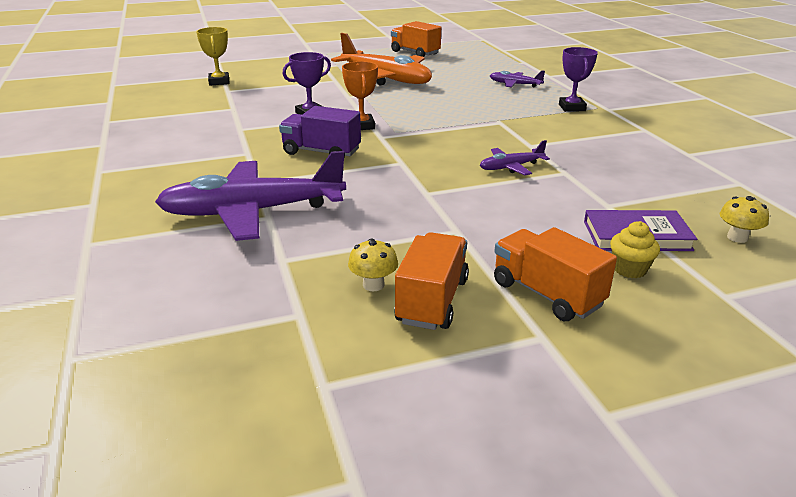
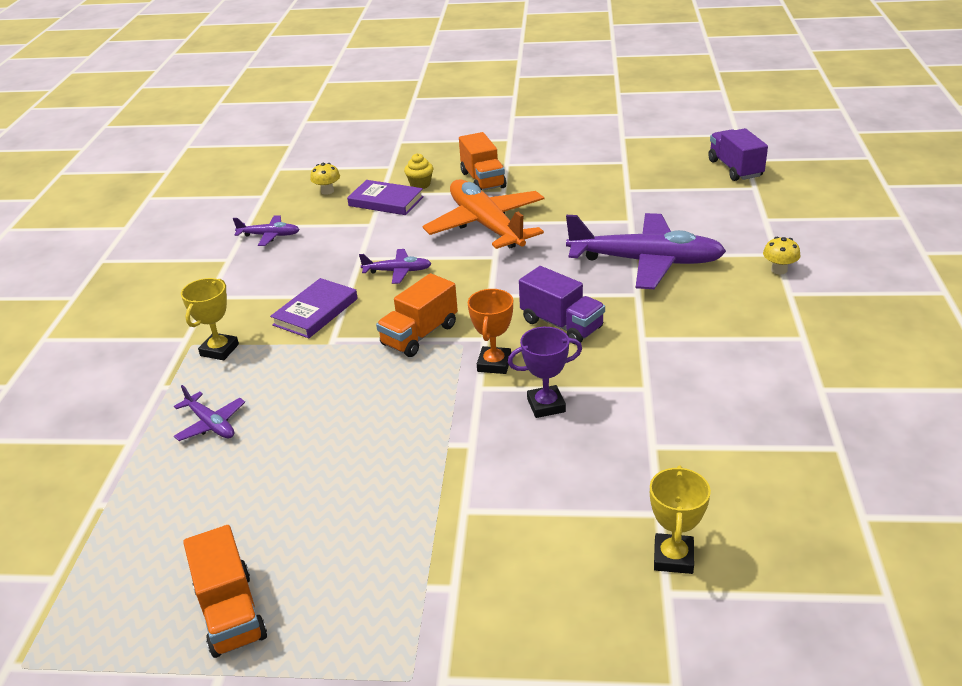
camera: 155 degrees left, 5 degrees up
orange plane [331,33,432,86] -> orange plane moved to [423,179,544,249]
yellow mushroom [348,238,398,292] -> yellow mushroom moved to [763,237,800,275]
orange truck [394,232,469,330] -> orange truck moved to [376,273,458,357]
purple trophy [559,47,598,112] -> yellow trophy [181,278,239,360]
none -> purple plane [233,215,300,246]
none -> purple book [270,278,358,338]
none -> purple truck [708,128,768,181]

